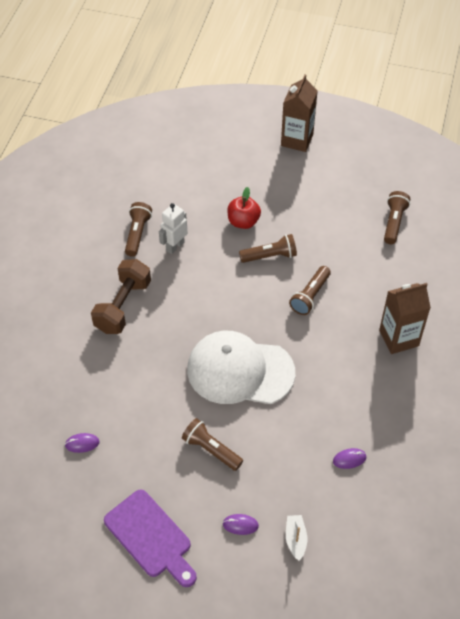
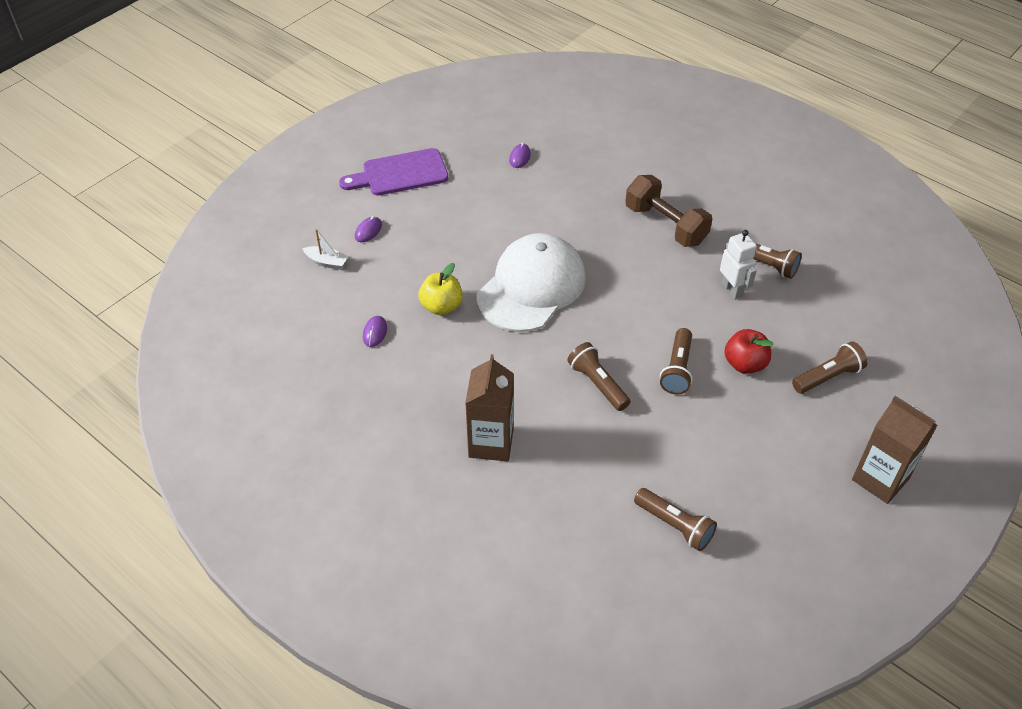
camera: 115 degrees right, 5 degrees down
brown flashlight [182,418,243,471] -> brown flashlight moved to [792,341,868,394]
none -> yellow apple [418,263,463,315]

